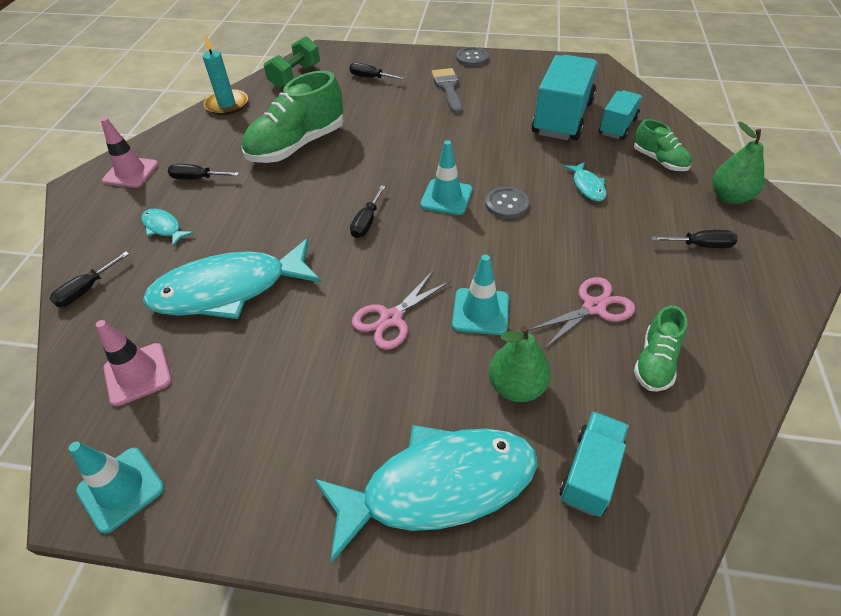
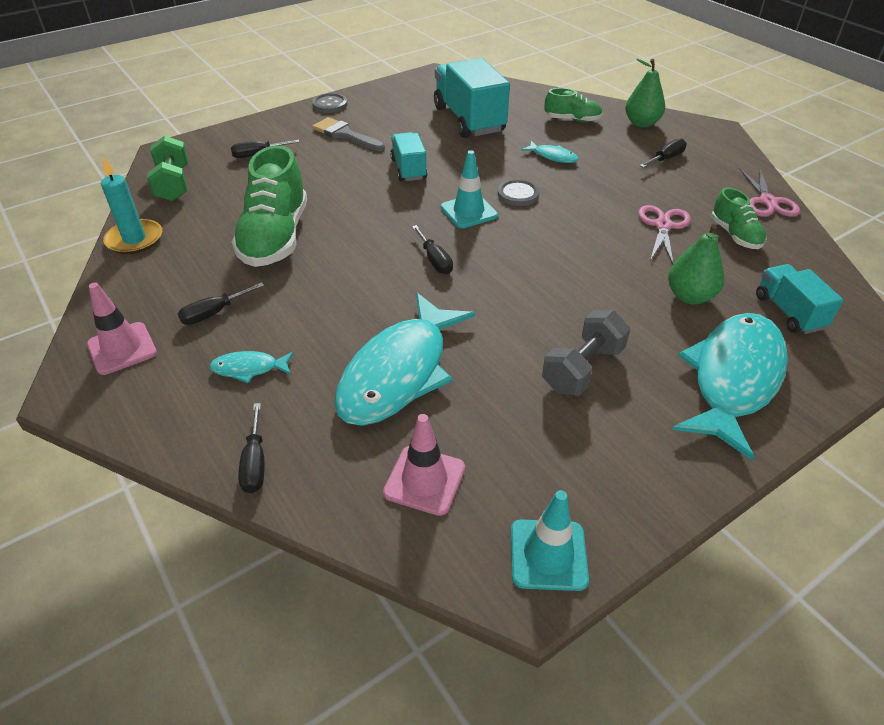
camera: 45 degrees left, 5 degrees down
pink scissors [352,271,451,350] -> pink scissors moved to [739,167,800,217]
turquoise traffic cone [452,254,509,335] -> none
turquoise truck [599,91,642,140] -> turquoise truck moved to [390,132,427,181]
none -> grey dumbbell [542,310,630,395]

